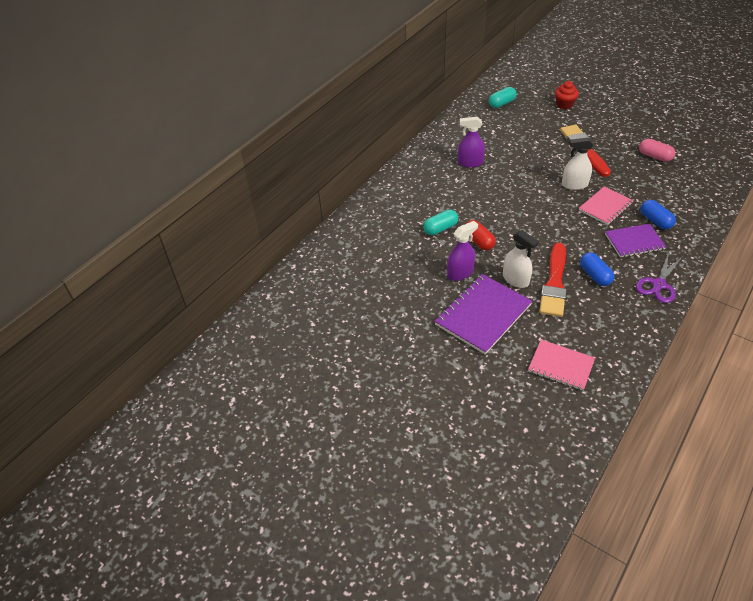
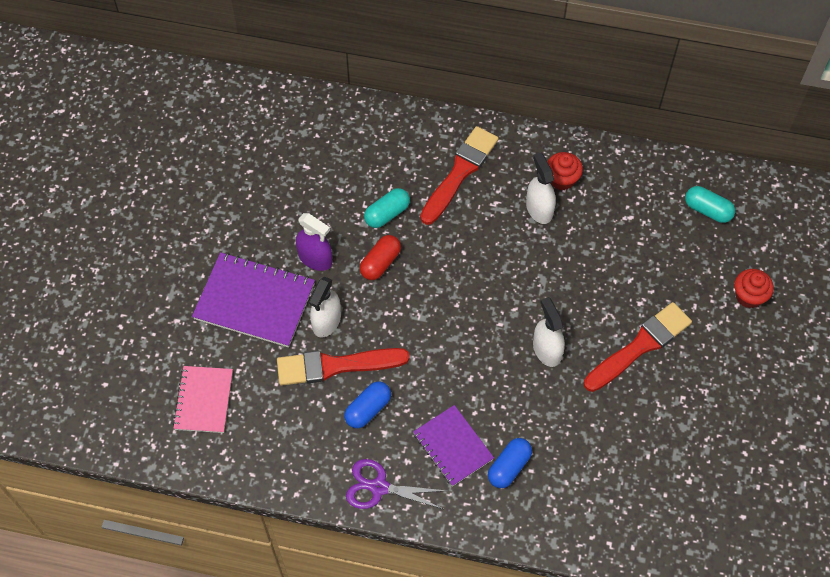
camera: 65 degrees right, 15 degrees up
turquoise capsule [423,209,458,235] -> turquoise capsule turned 75 degrees counterclockwise [364,188,410,228]
purple spray bottle [458,117,485,168] -> white spray bottle [526,153,556,224]
pink notebook [579,186,634,225] -> none
pink capsule [639,139,675,162] -> none
none -> red brush [420,126,499,225]
none -> red cupcake [547,152,583,190]

